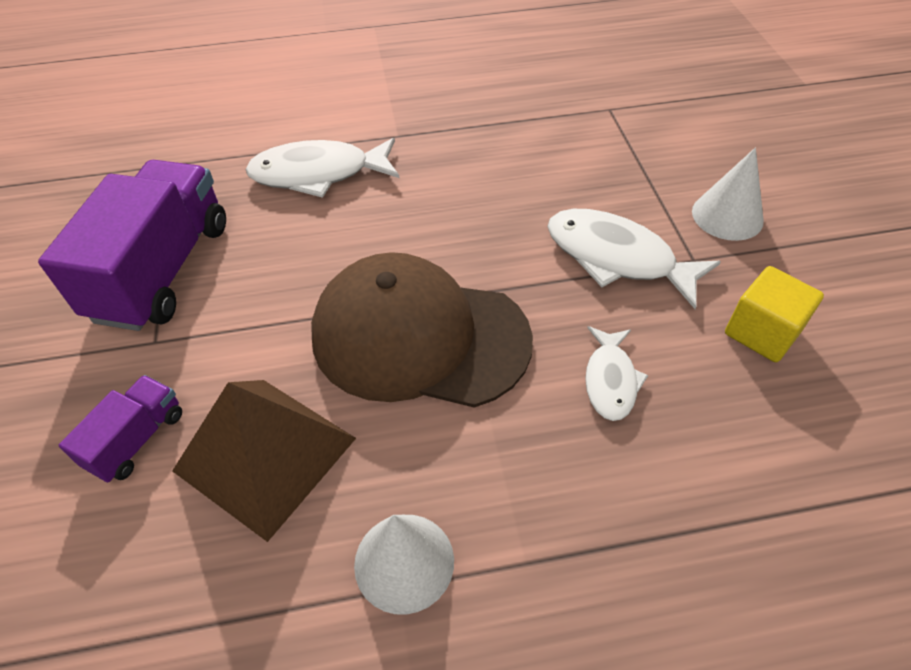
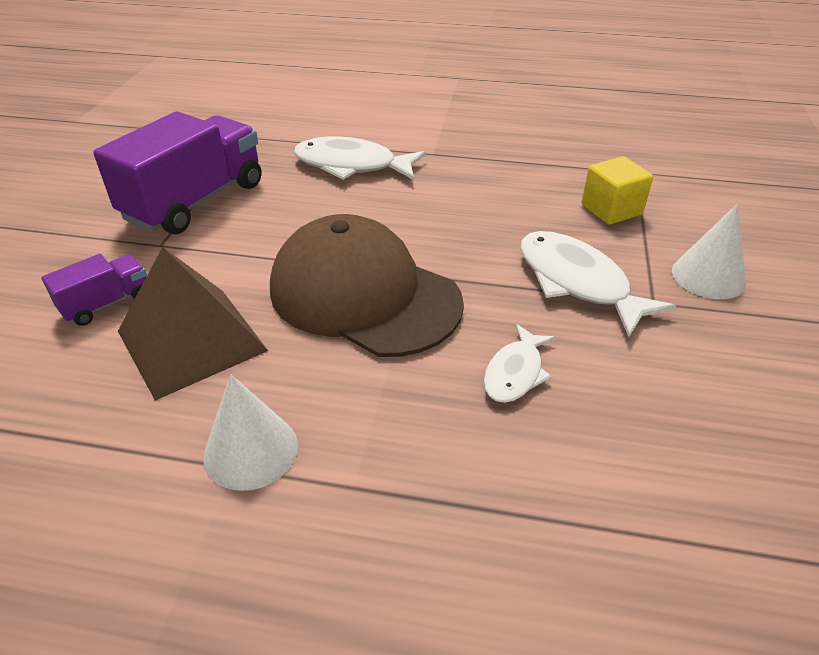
camera: 20 degrees right, 10 degrees down
yellow cube [725,266,824,362] -> yellow cube moved to [582,156,653,225]

